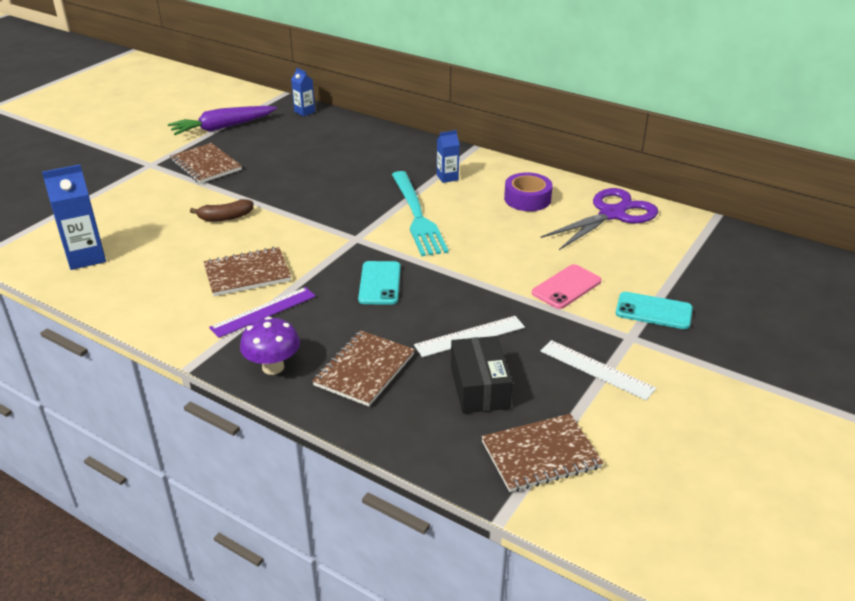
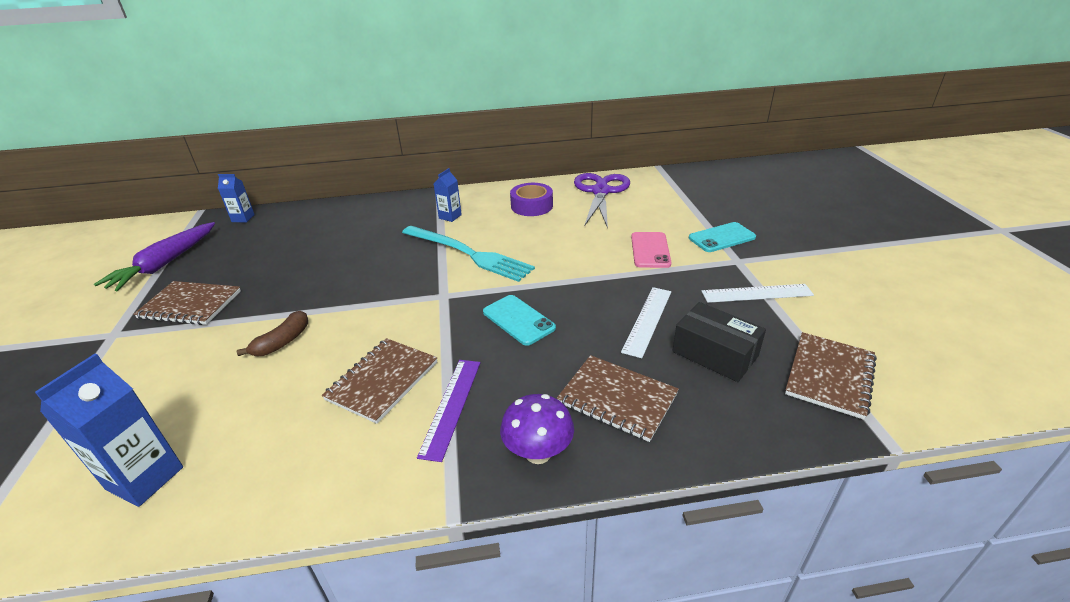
camera: 40 degrees left, 0 degrees up
brown notebook [312,330,415,407] -> brown notebook turned 45 degrees counterclockwise [557,355,679,442]

